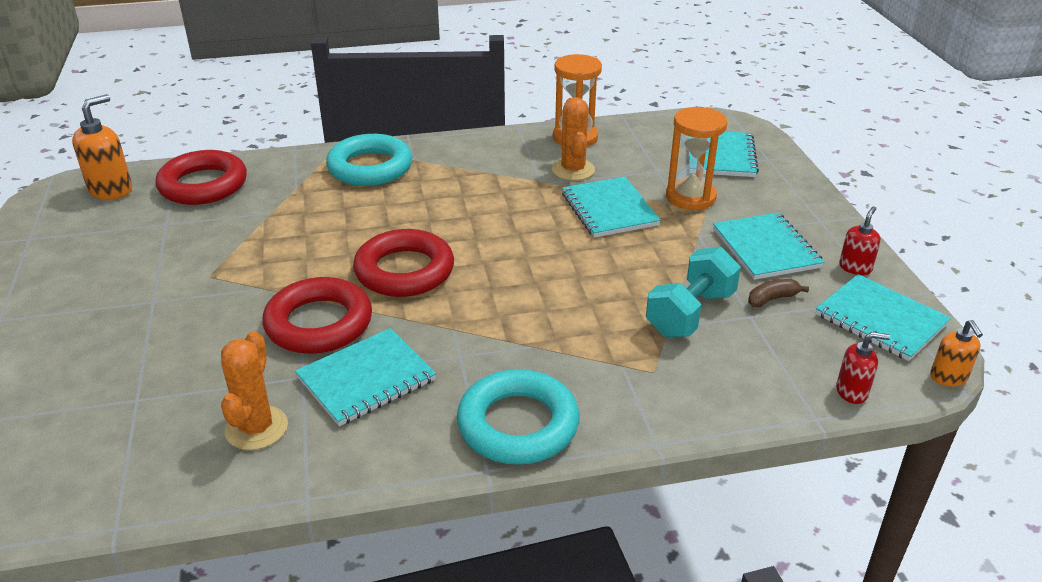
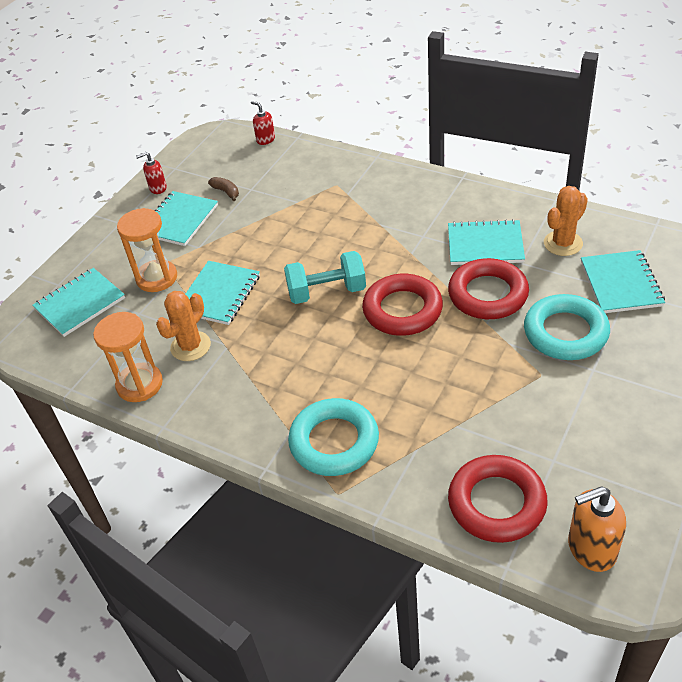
camera: 135 degrees left, 10 degrees up
turquoise ring [457,369,580,465] -> turquoise ring moved to [524,294,610,360]
turquoise dumbbell [646,247,741,337] -> turquoise dumbbell moved to [284,251,366,304]
brown banana [748,279,809,307] -> brown banana turned 150 degrees counterclockwise [208,177,239,201]
turquoise notebook [816,274,951,361] -> turquoise notebook moved to [581,250,665,313]
orange soap dispenser [930,320,983,387] -> none

